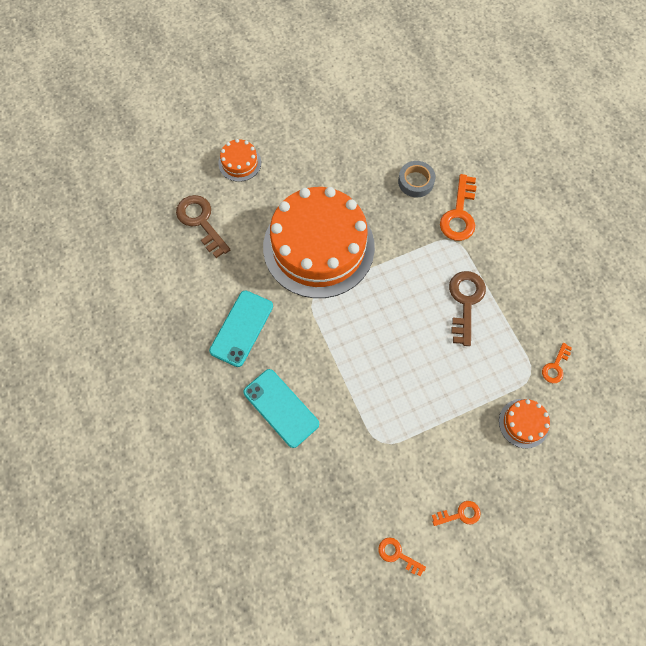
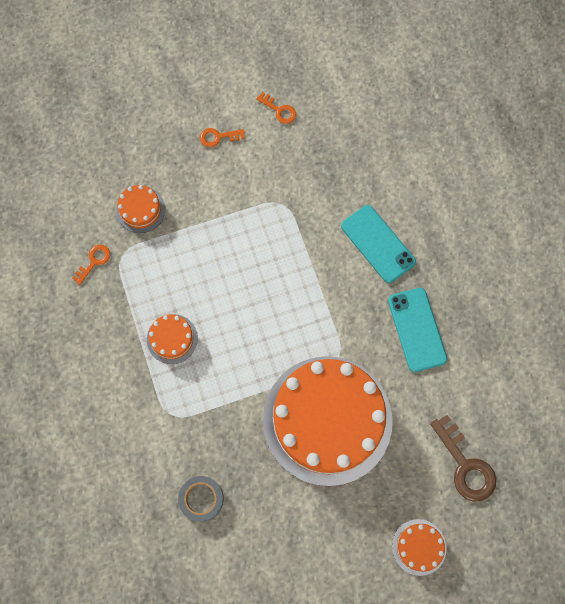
camera: 175 degrees left, 5 degrees up
turquoise phone [209,290,273,367] -> turquoise phone turned 45 degrees counterclockwise [388,288,447,372]
orange key [440,174,477,241] -> none
brown key [449,271,486,346] -> orange cake [147,314,198,364]

